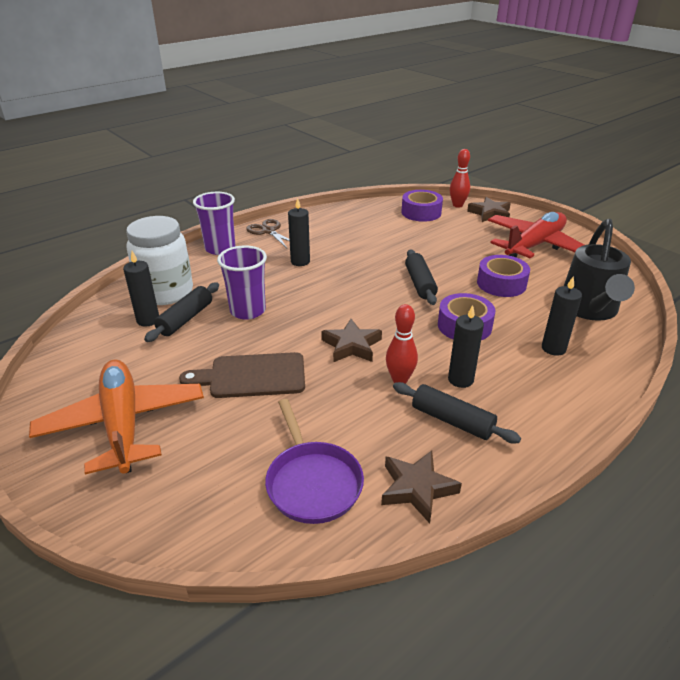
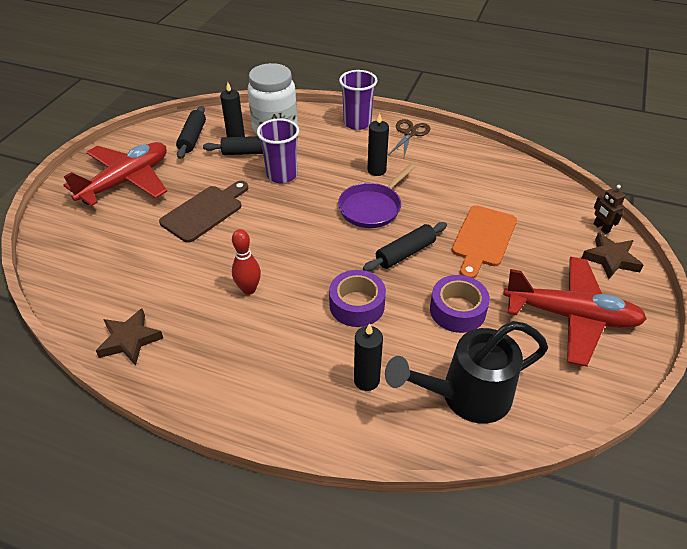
camera: 60 degrees right, 10 degrees up
orange plane [29,360,204,475] -> red plane [63,142,167,206]
brown cutting board [179,352,305,398] -> brown cutting board turned 75 degrees clockwise [159,181,248,243]
purple pan [265,399,364,524] -> purple pan moved to [338,164,415,228]
brown star [321,319,382,362] -> none
black rolling pin [393,382,521,443] -> black rolling pin moved to [176,106,206,159]
purple tape [402,190,443,222] -> none
black candle [448,305,484,388] -> none
red bowling pin [450,149,470,208] -> brown robot [594,185,626,234]
none -> orange cutting board [452,205,517,278]

